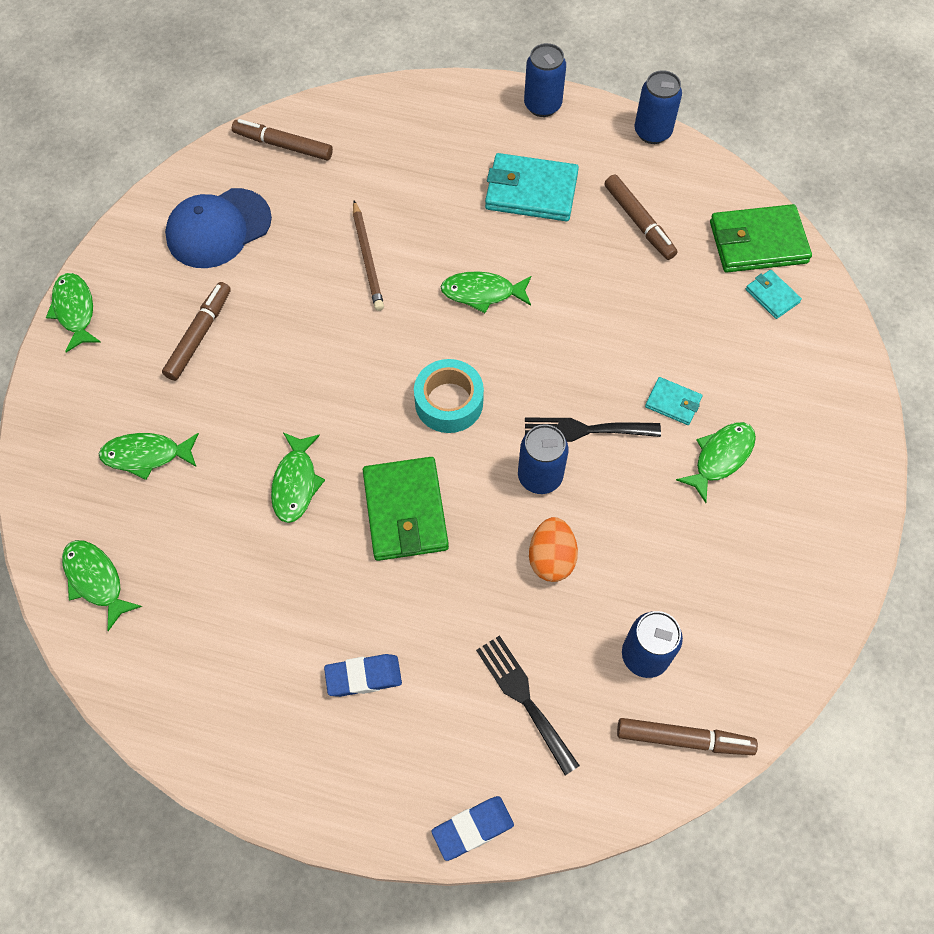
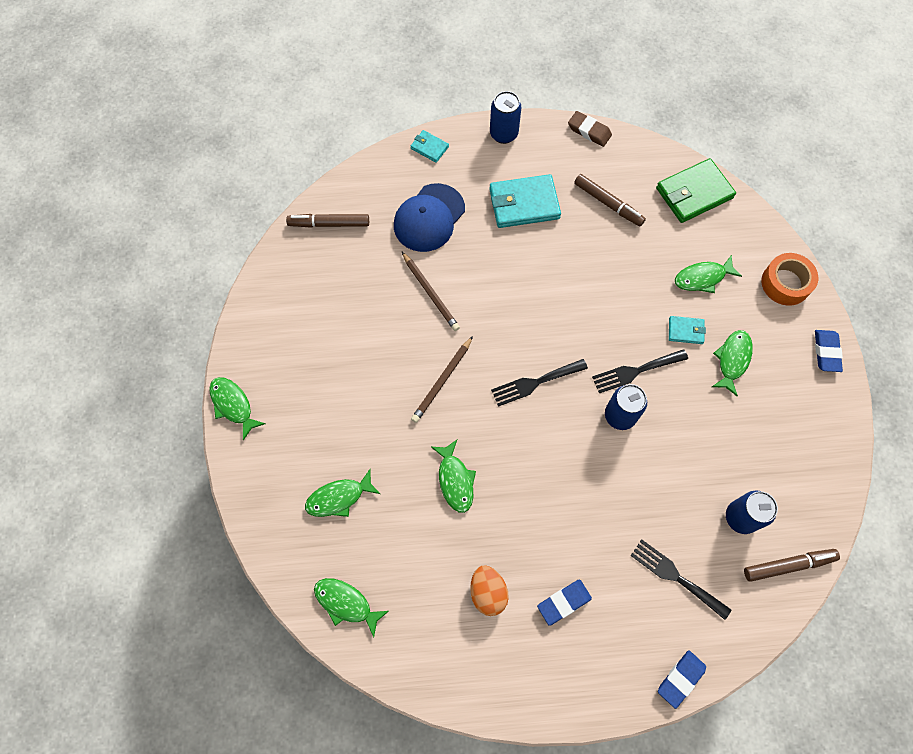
camera: 20 degrees left, 5 degrees up
brown marker [162,282,231,381] -> none
blue cap [165,188,272,268] -> blue cap moved to [394,183,465,252]
green wallet [363,457,449,561] -> none
turquoise tape [414,359,484,433] -> black fork [491,359,588,407]
green fish [441,271,531,313] -> green fish moved to [675,255,742,293]
orange egg [529,517,578,582] -> orange egg moved to [470,566,509,616]
blue can [635,70,682,144] -> brown eraser [568,111,612,147]
turquoise wallet [746,270,802,319] -> turquoise wallet moved to [410,130,449,163]
none -> brown pencil [411,336,473,423]
none -> orange tape [761,253,818,306]
none -> blue eraser [815,330,843,372]

